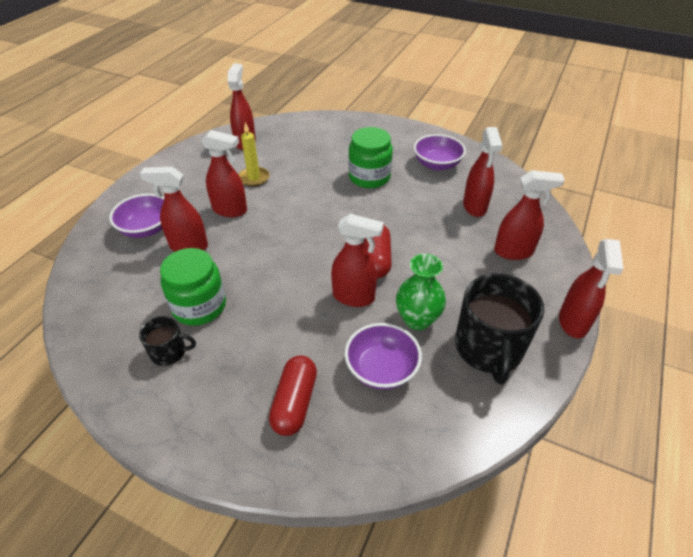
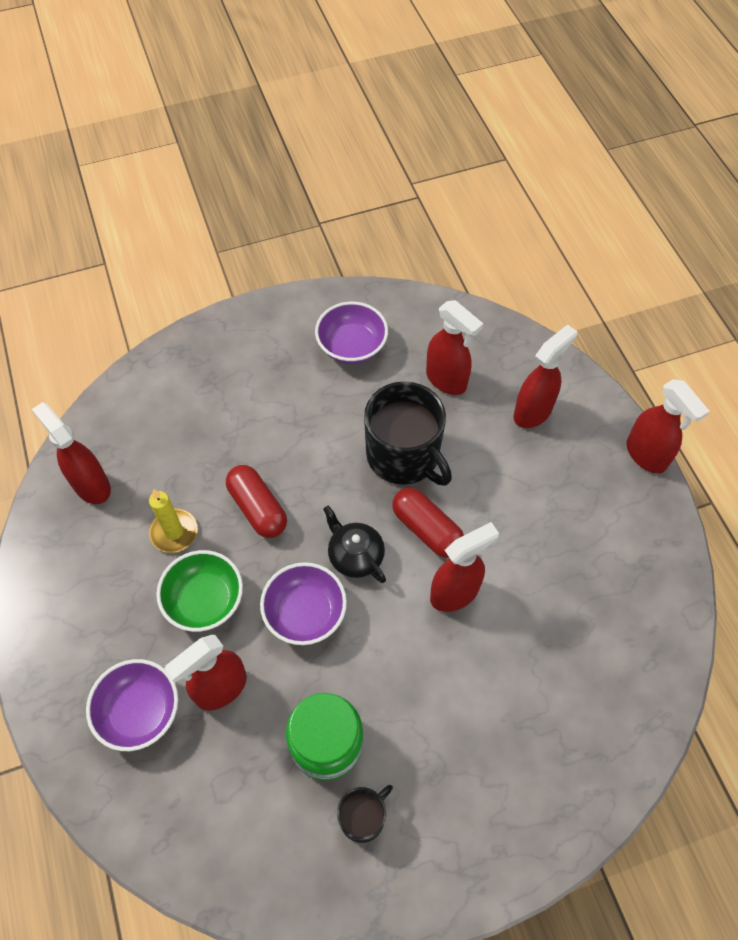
camera: 45 degrees left, 15 degrees up
red spray bottle [201,130,247,217] -> green bowl [156,550,243,632]
red capsule [269,355,317,436] -> red capsule moved to [226,465,287,538]
purple bowl [344,323,422,390] -> purple bowl moved to [260,562,347,645]
green jar [348,127,393,188] -> none
green vase [396,254,446,330] -> none
black mug [455,273,544,384] -> black mug moved to [364,381,452,486]
none -> black teapot [323,506,386,583]

